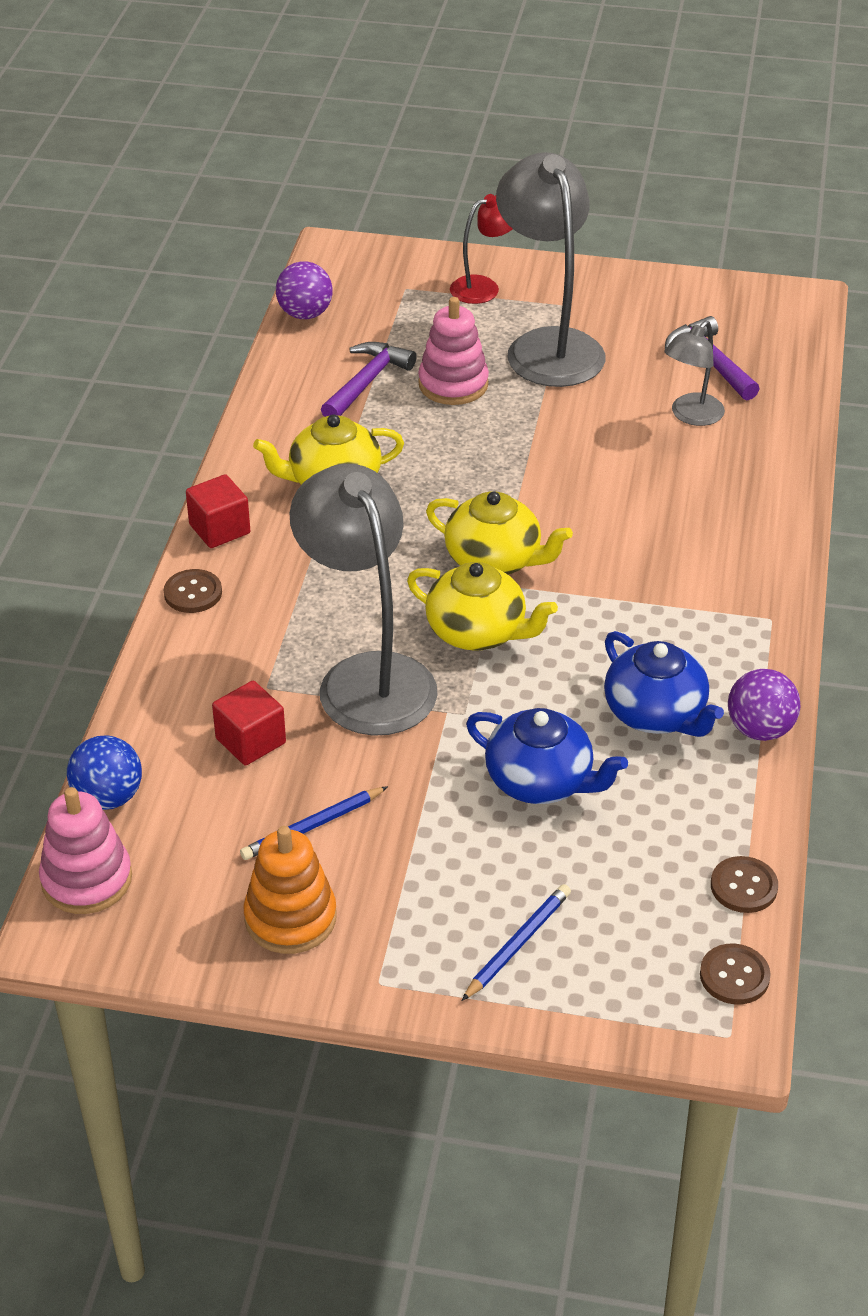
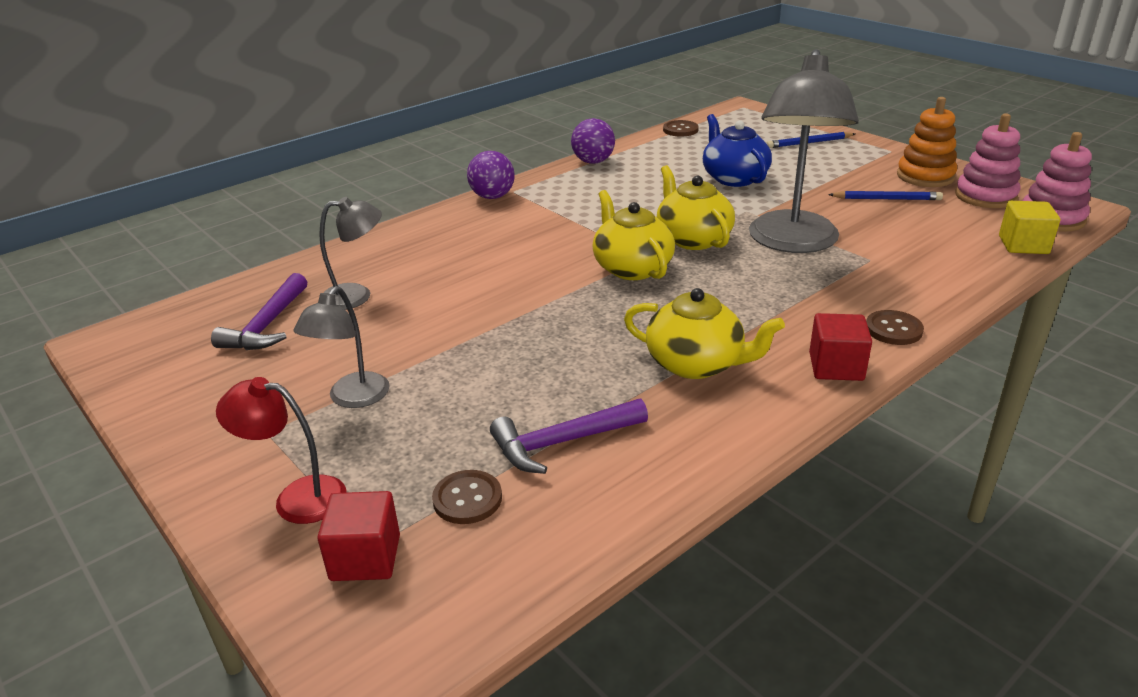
camera: 140 degrees left, 10 degrees down
blue ball [67,735,142,810] -> yellow cube [999,201,1060,254]
red cube [212,681,286,765] -> red cube moved to [317,491,400,581]
purple ball [276,261,333,319] -> purple ball moved to [467,151,515,199]
pink stacking toy [418,297,489,405] -> pink stacking toy moved to [955,113,1021,208]
grey lamp [496,152,606,387] -> grey lamp [293,286,390,408], size x0.52
blue teapot [604,631,724,737] -> none
brown button [700,944,771,1004] -> brown button moved to [432,470,502,524]

